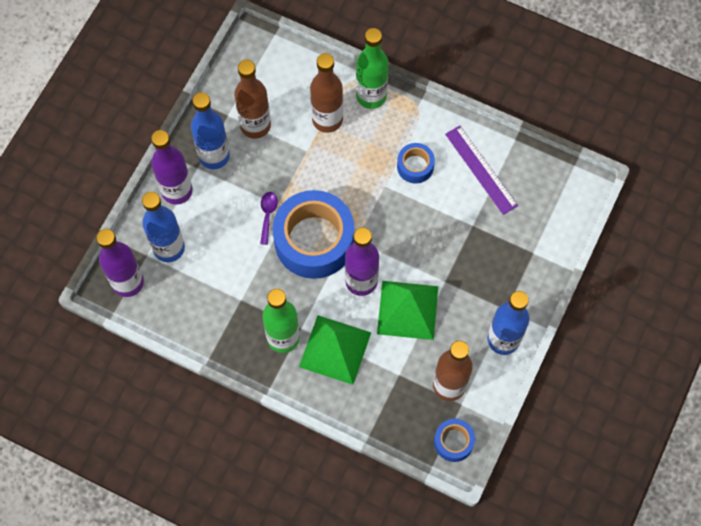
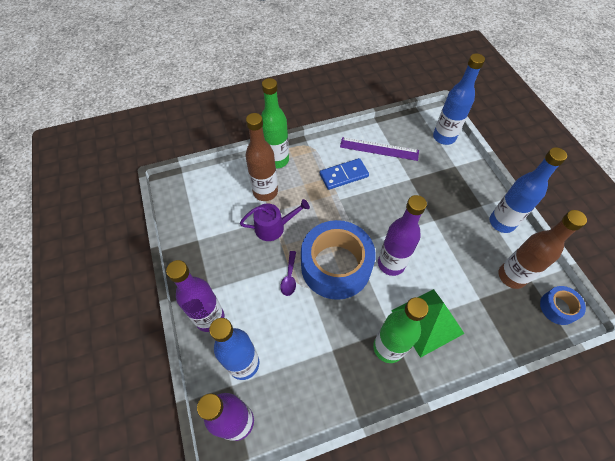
camera: 45 degrees left, 10 degrees down
blue bottle [191,92,230,169] -> blue bottle moved to [433,53,485,145]
brown bottle [234,60,271,139] -> none
purple spoon [260,192,278,245] -> purple spoon turned 135 degrees counterclockwise [280,251,296,296]
green pyramid [377,281,438,340] -> none
blue tape [397,143,435,184] -> blue domino [320,158,369,190]
none -> purple watering can [240,199,310,241]

